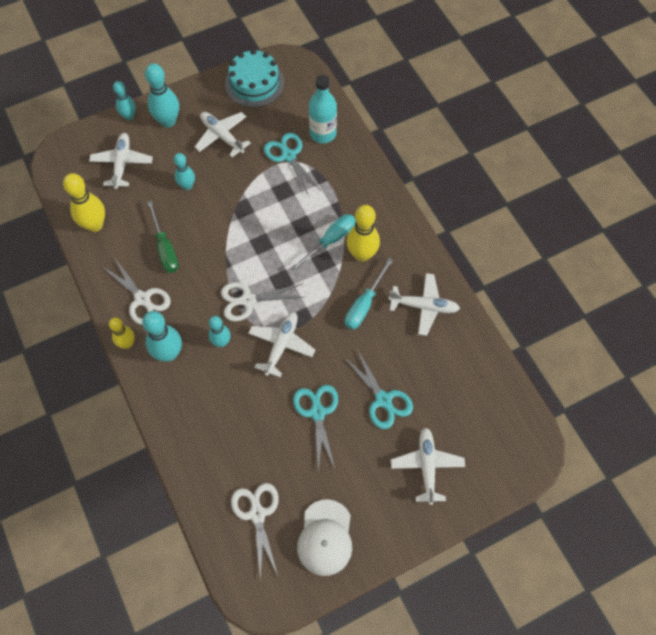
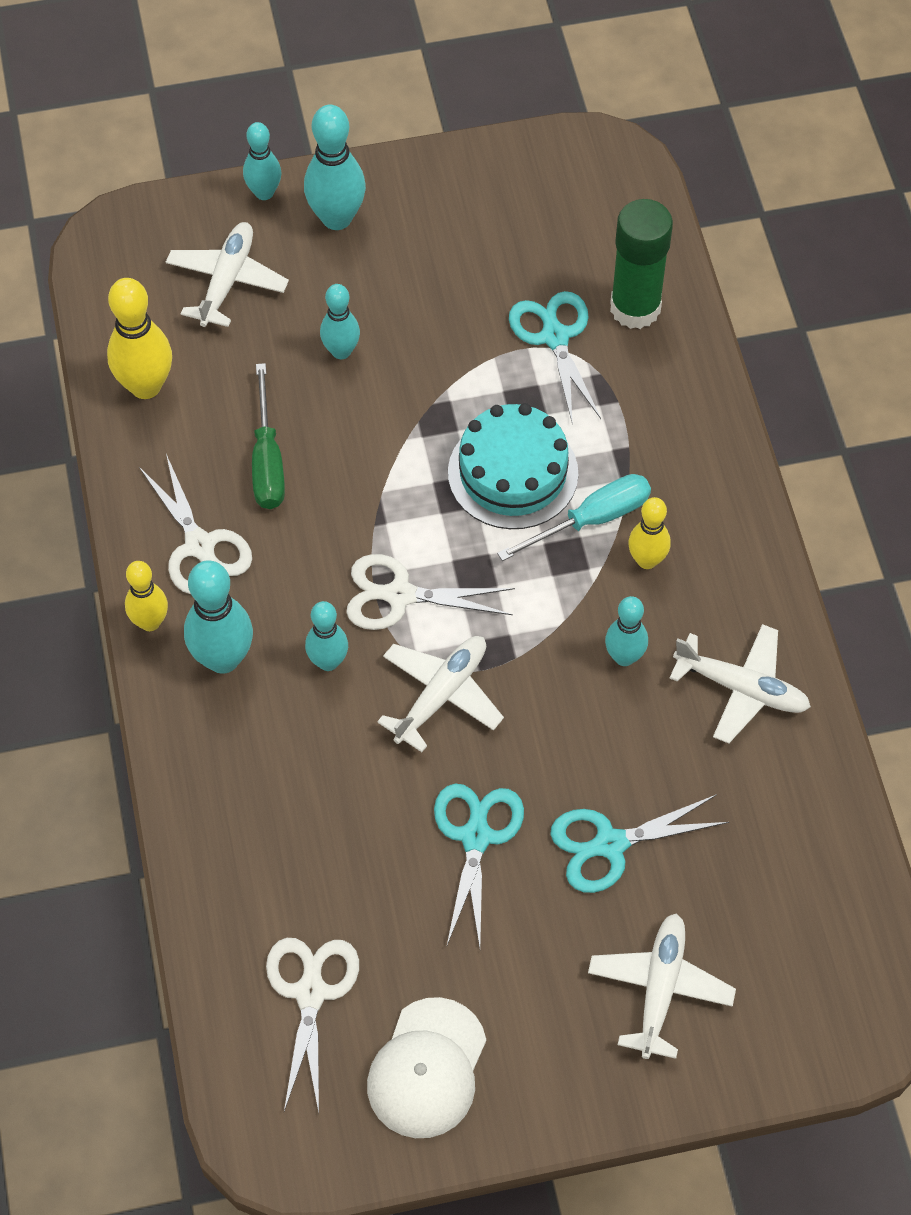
camera: 15 degrees right, 5 degrees down
white plane [195,112,251,157] -> none
turquoise cake [225,49,284,108] -> turquoise cake moved to [448,403,578,529]
turquoise bottle [309,75,337,143] -> green glue stick [610,199,673,329]
turquoise scissors [344,349,413,429] -> turquoise scissors turned 90 degrees clockwise [550,794,729,893]
turquoise screwdriver [345,258,393,330] -> turquoise bowling pin [605,596,648,666]
yellow bowling pin [346,205,380,262] -> yellow bowling pin [628,497,671,569], size x0.63

